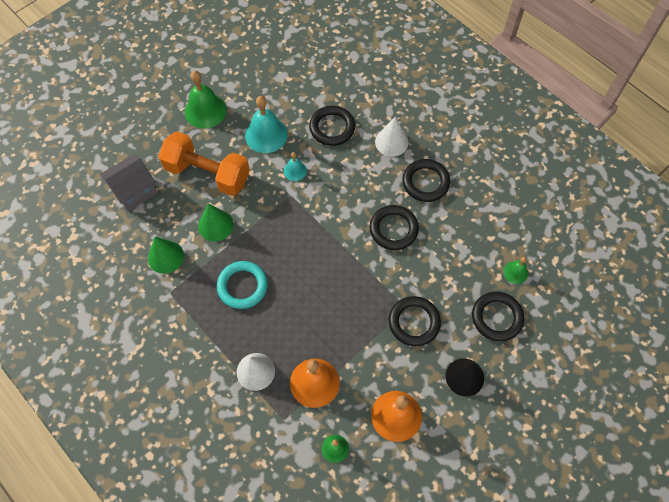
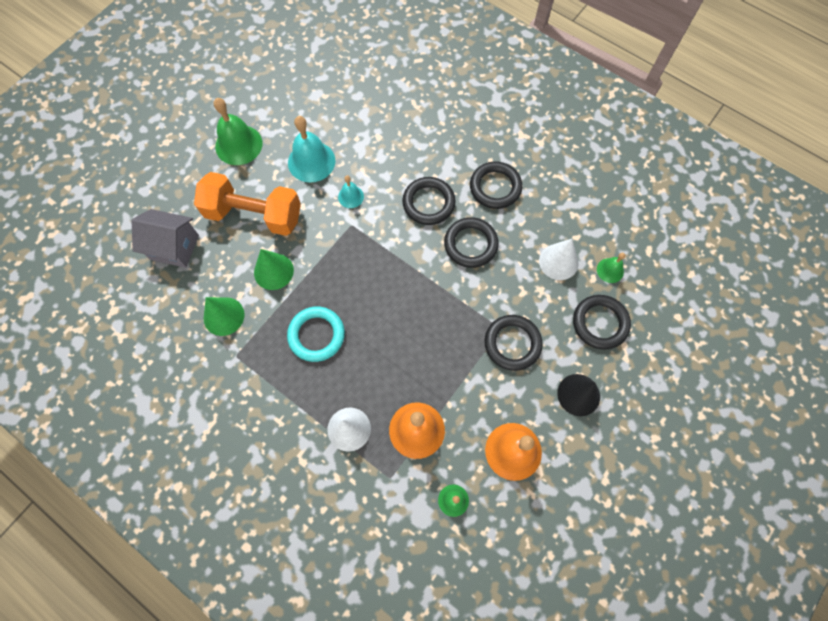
camera: 10 degrees left, 5 degrees up
grey house [100,154,157,211] -> grey house turned 60 degrees clockwise [132,209,199,268]
black ring [309,106,355,146] -> black ring moved to [402,177,456,225]
white cone [375,117,408,157] -> white cone moved to [539,239,579,280]

